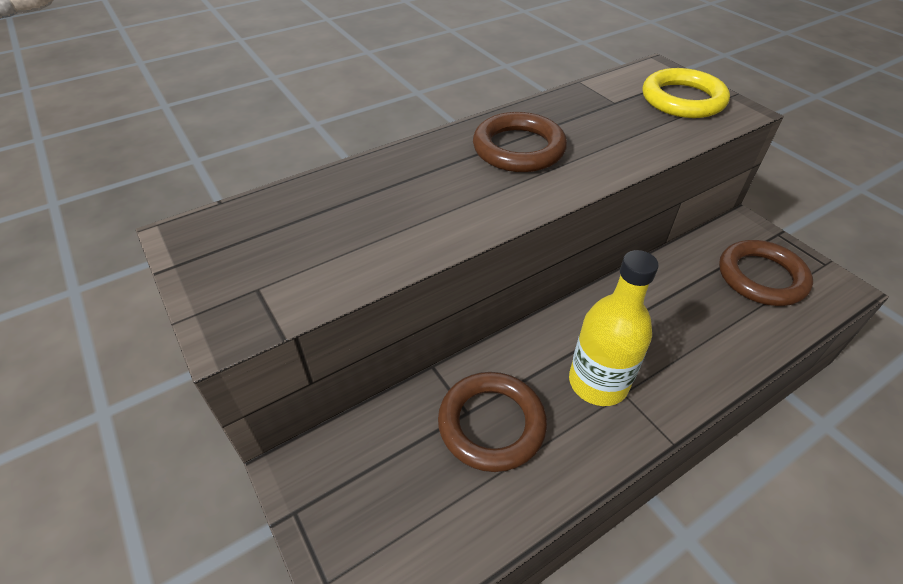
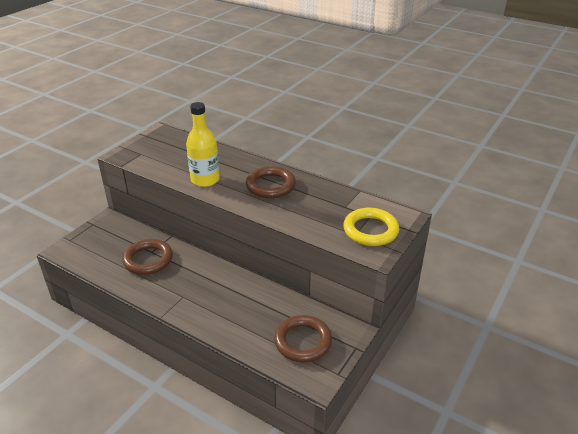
camera: 65 degrees right, 10 degrees down
yellow bottle [569,250,659,406] -> yellow bottle moved to [186,102,220,187]

